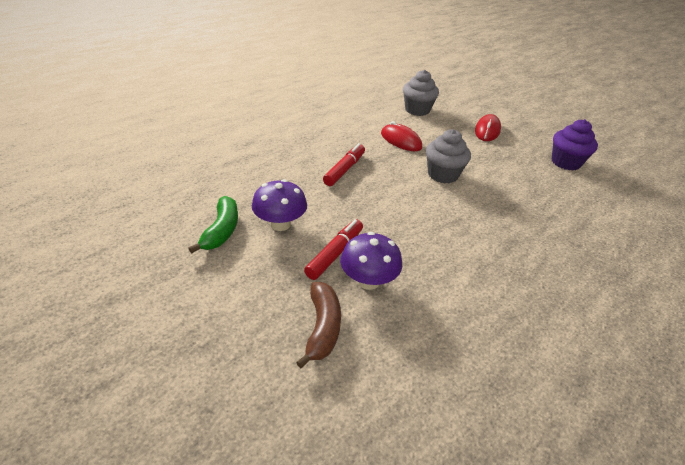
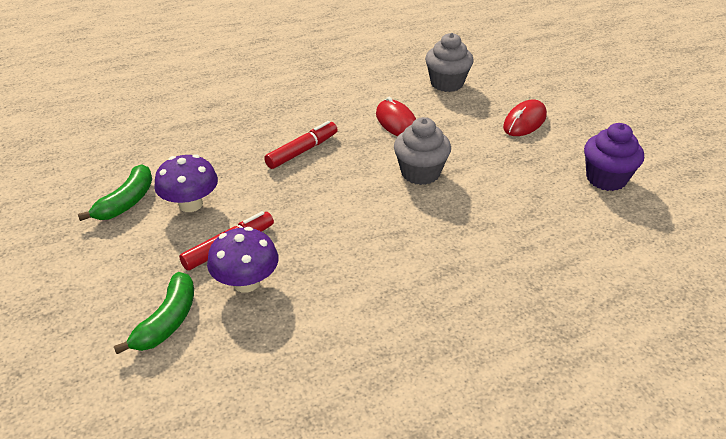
camera: 20 degrees right, 0 degrees up
brown banana [296,282,341,368] -> green banana [114,272,194,354]

